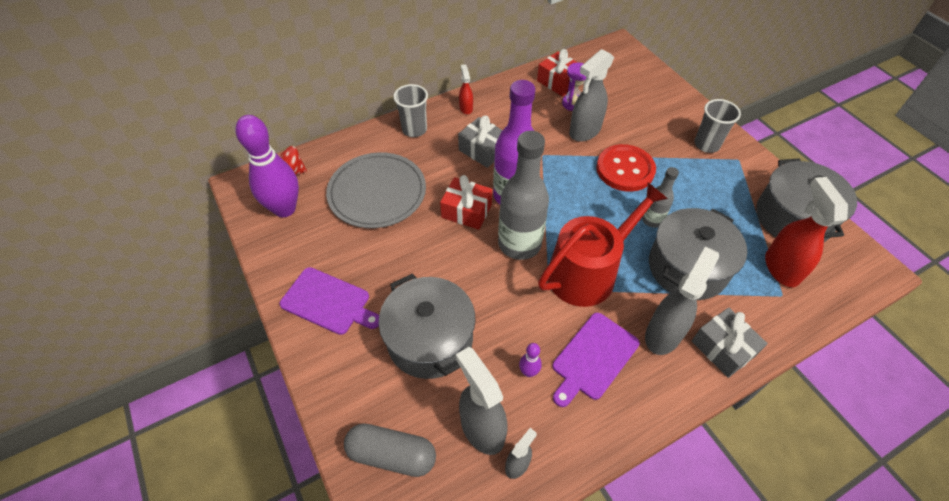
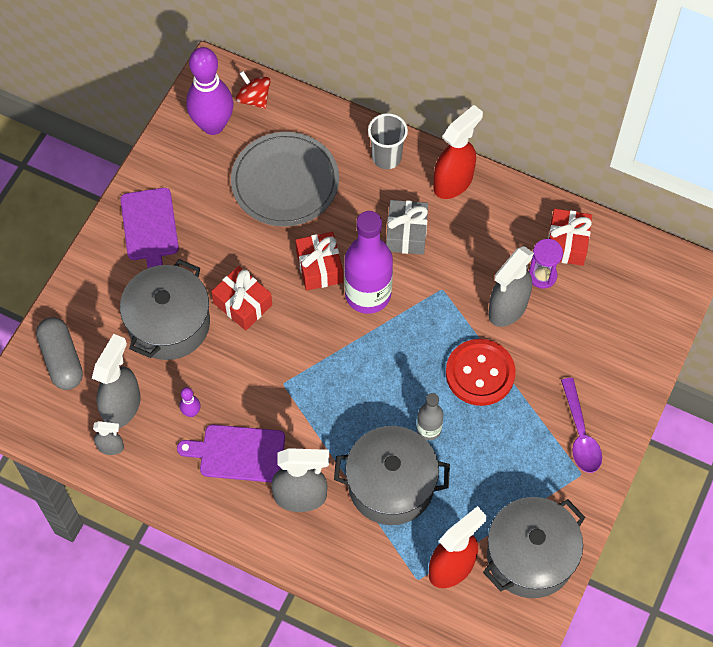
camera: 55 degrees right, 10 degrees up
red spray bottle [459,64,473,114] -> red spray bottle [433,105,483,199], size x1.92
grey bottle [498,131,549,260] -> none
red watering can [538,183,668,307] -> none
grey spray bottle [569,49,614,142] -> grey spray bottle turned 60 degrees counterclockwise [488,246,534,327]
grey gift [692,308,768,378] -> none
grey cup [694,99,741,153] -> purple spoon [561,378,602,473]
none -> red gift [211,266,272,331]

